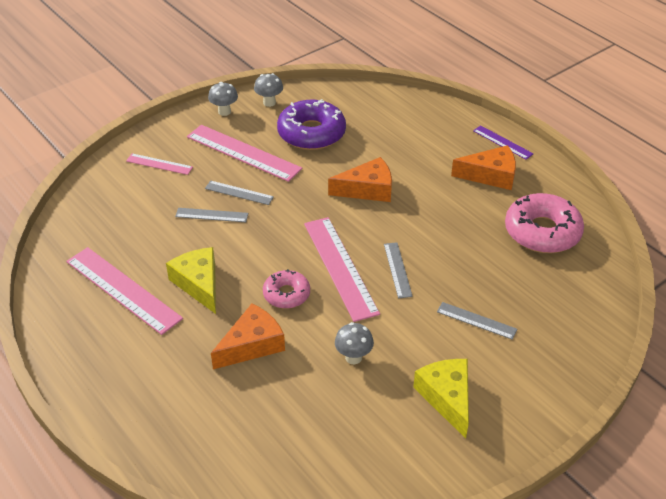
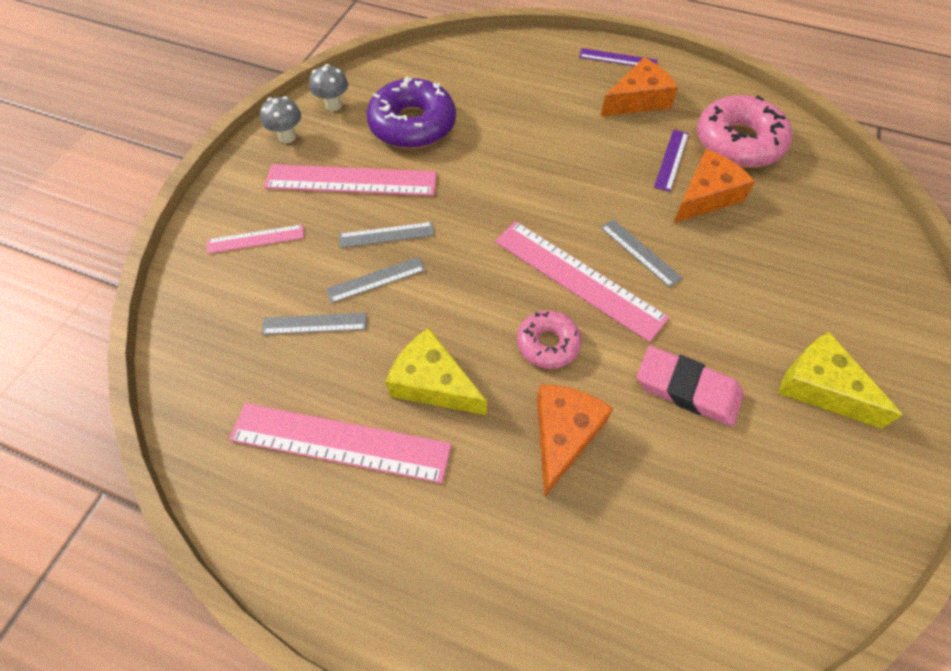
camera: 30 degrees left, 15 degrees up
orange cheese [328,157,392,202] -> orange cheese moved to [673,149,755,223]
grey mushroom [335,322,374,364] -> pink eraser [637,346,744,427]
grey ruler [437,302,517,340] -> grey ruler moved to [262,313,367,335]
none -> purple ruler [654,130,689,192]

